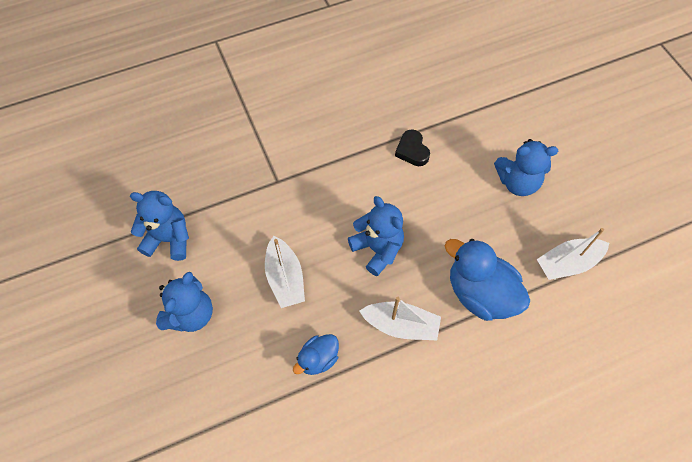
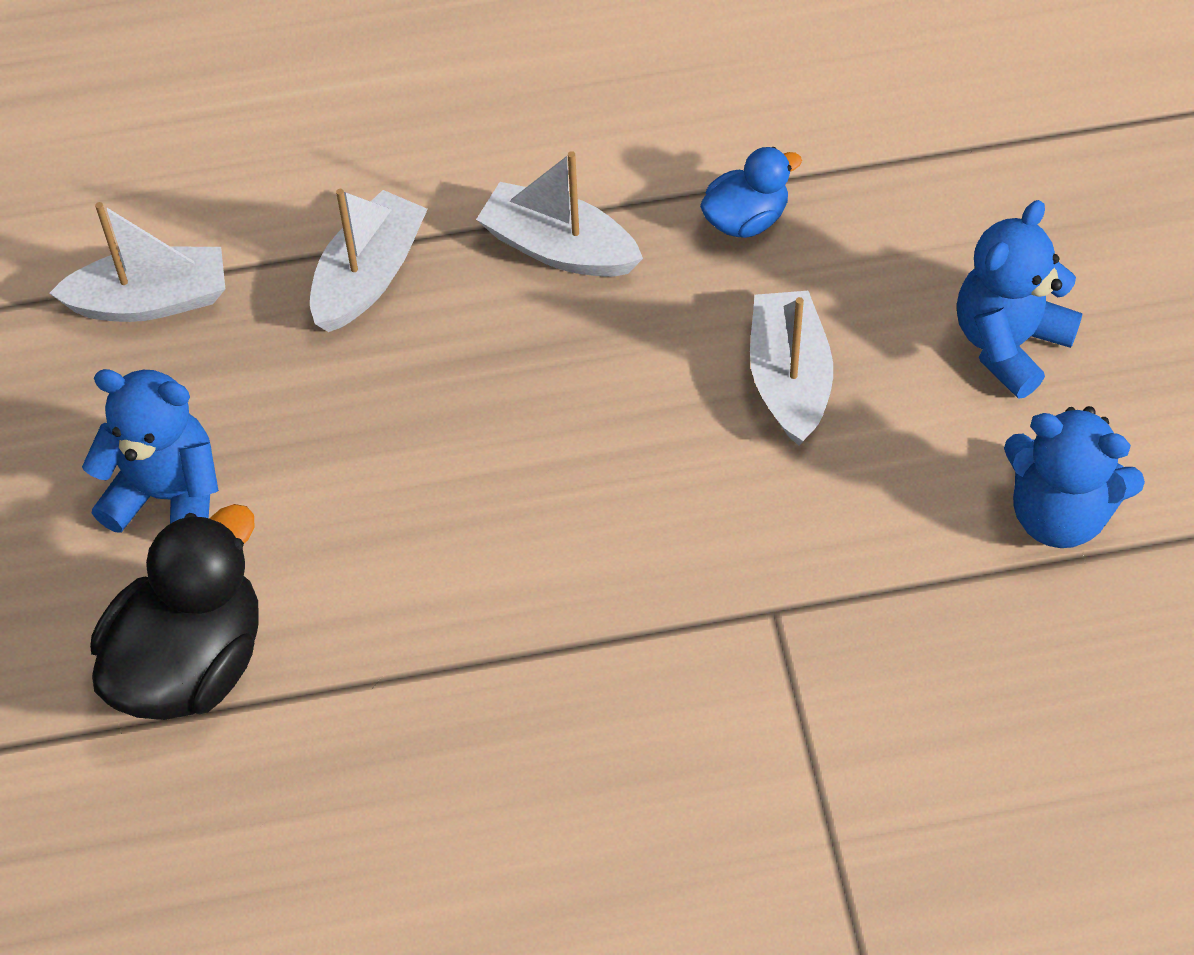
camera: 165 degrees left, 5 degrees down
blue teddy bear [348,196,404,276] -> none
black heart [395,129,430,166] -> none
blue duck [445,239,530,321] -> white boat [310,189,428,332]
none -> black duck [90,504,259,720]

